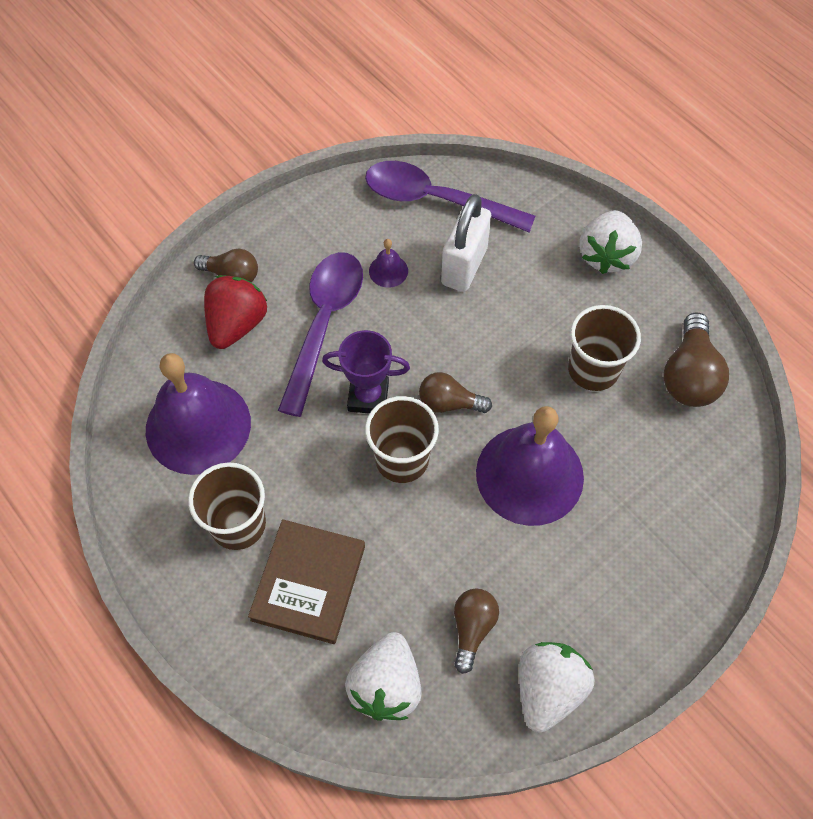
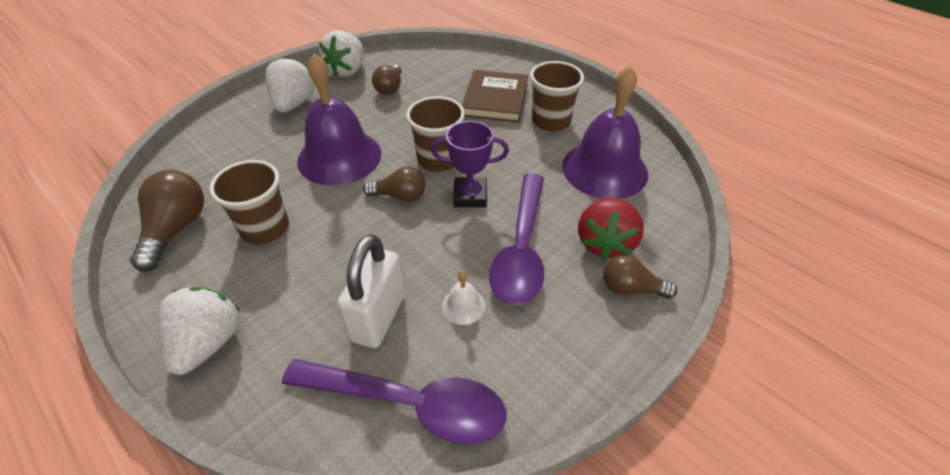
camera: 175 degrees right, 15 degrees down
white strawberry [345,632,422,721] -> white strawberry moved to [265,57,315,113]
purple bell [369,239,408,288] -> white bell [442,270,485,325]

